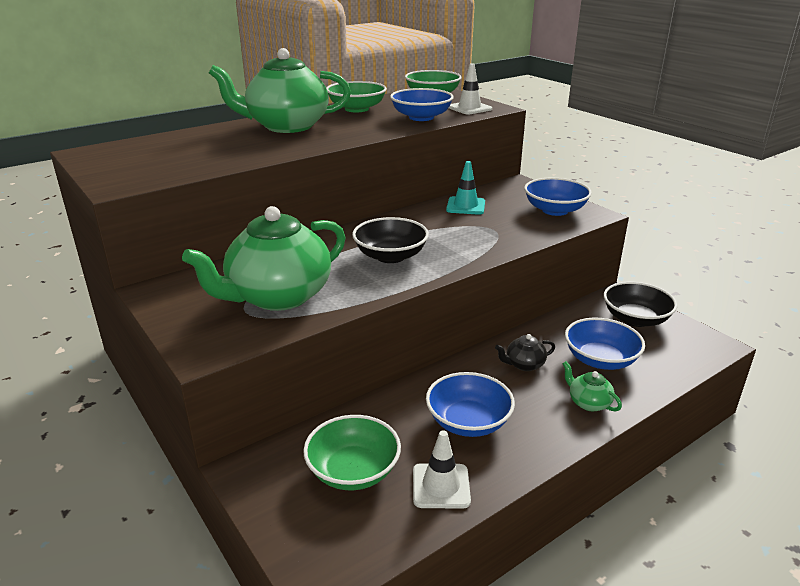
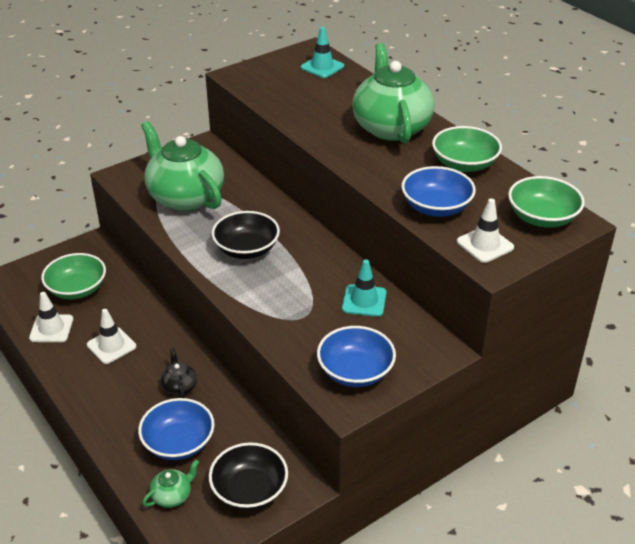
camera: 90 degrees right, 10 degrees up
blue bowl [426,372,515,437] -> white traffic cone [87,309,136,364]
green teapot [562,361,622,412] -> green teapot moved to [142,460,199,508]
none -> turquoise traffic cone [301,27,344,78]

